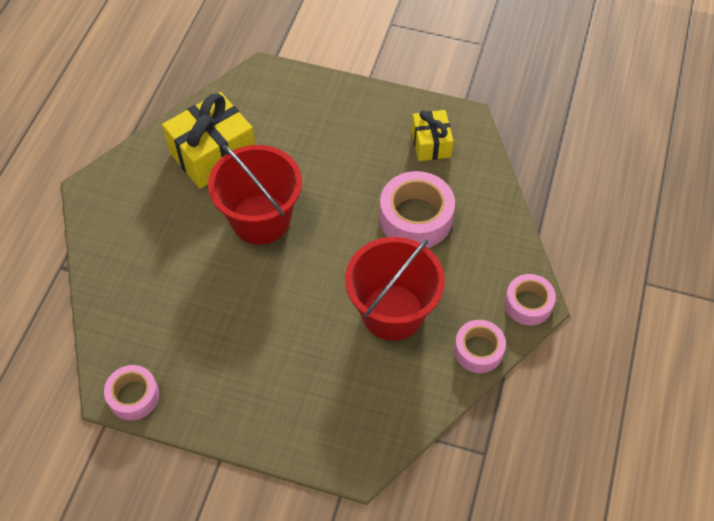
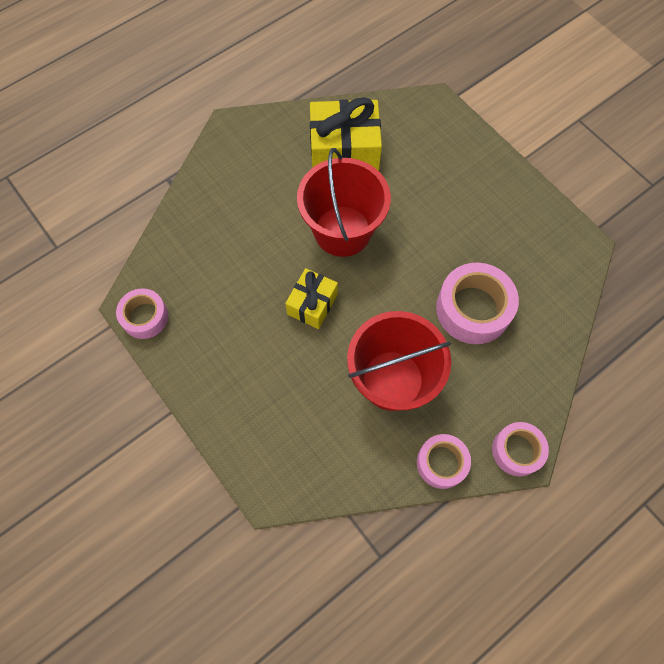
camera: 35 degrees right, 10 degrees up
yellow gift [411,110,453,161] -> yellow gift moved to [285,268,338,329]

